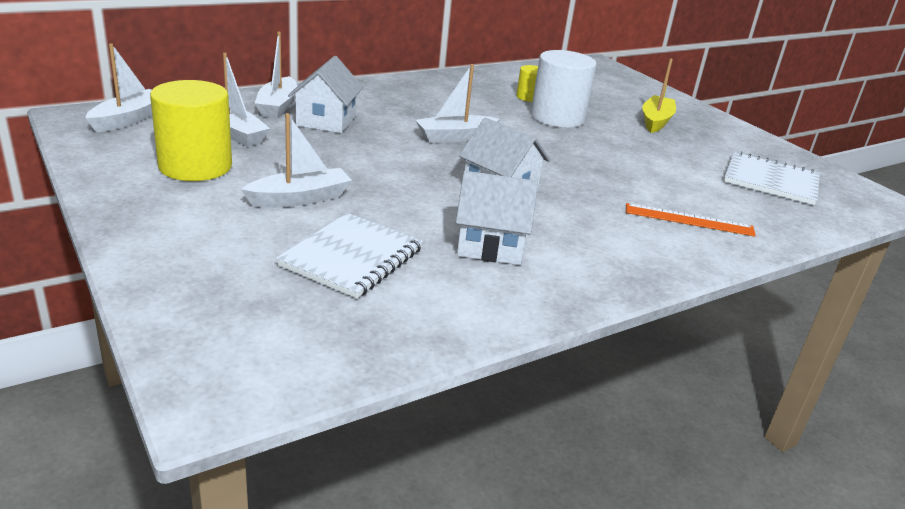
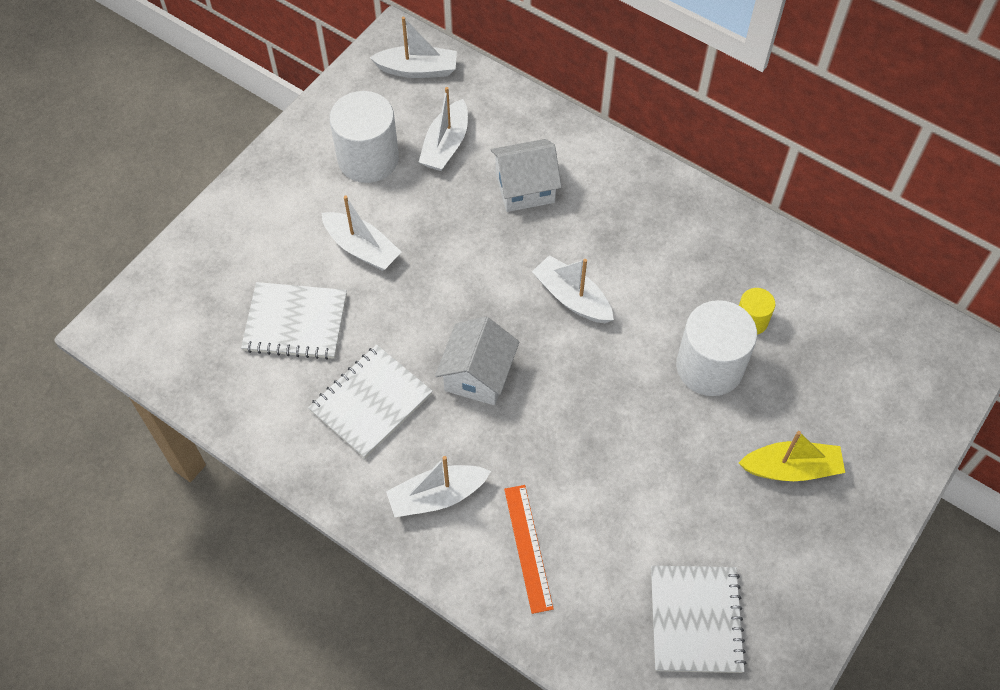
camera: 70 degrees right, 30 degrees up
yellow cylinder [150,80,232,181] -> white cylinder [330,91,399,183]
white boat [255,32,297,118] -> white boat moved to [386,456,491,517]
white house [456,171,538,265] -> white notebook [308,345,432,458]

